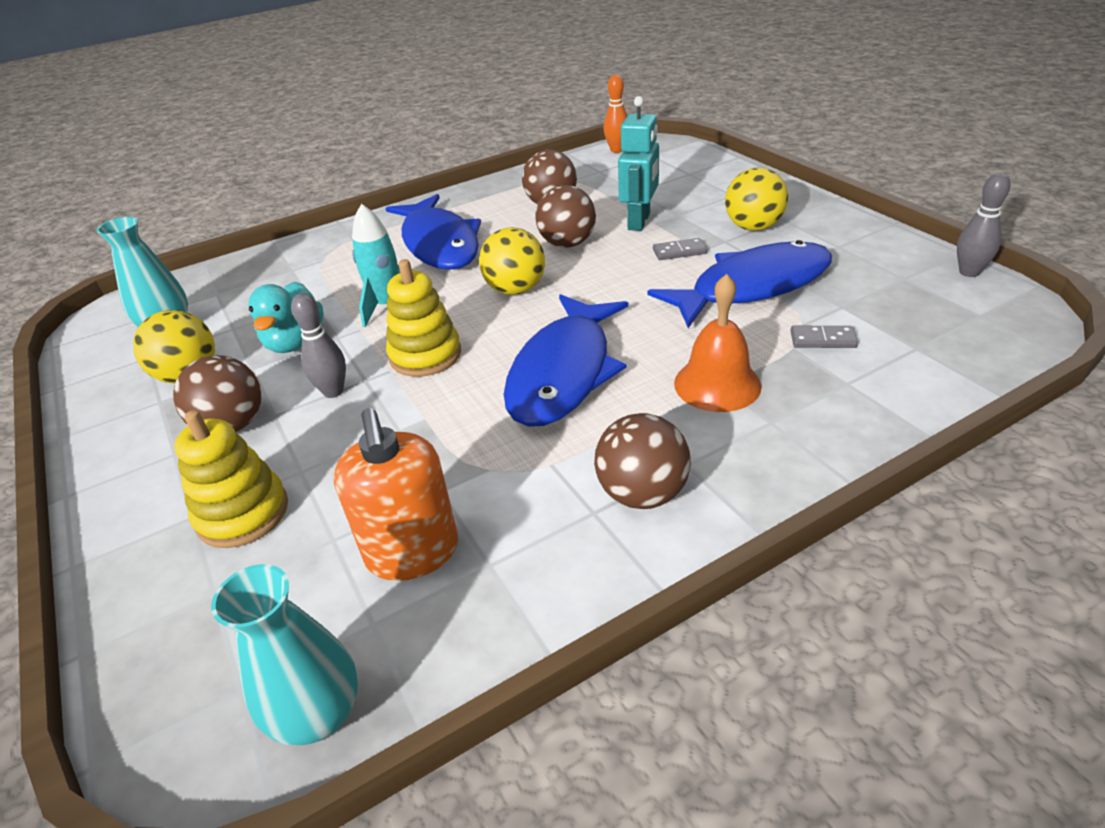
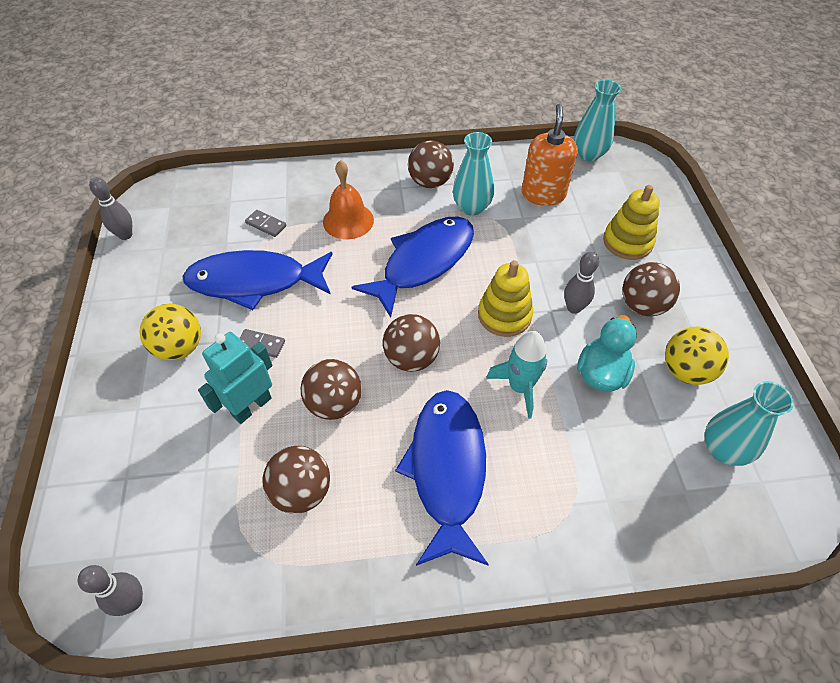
camera: 160 degrees left, 15 degrees up
yellow ball [479,227,545,295] -> brown ball [383,314,440,372]
orange bowling pin [603,75,627,153] -> grey bowling pin [78,565,143,616]
none -> turquoise vase [453,132,494,216]

